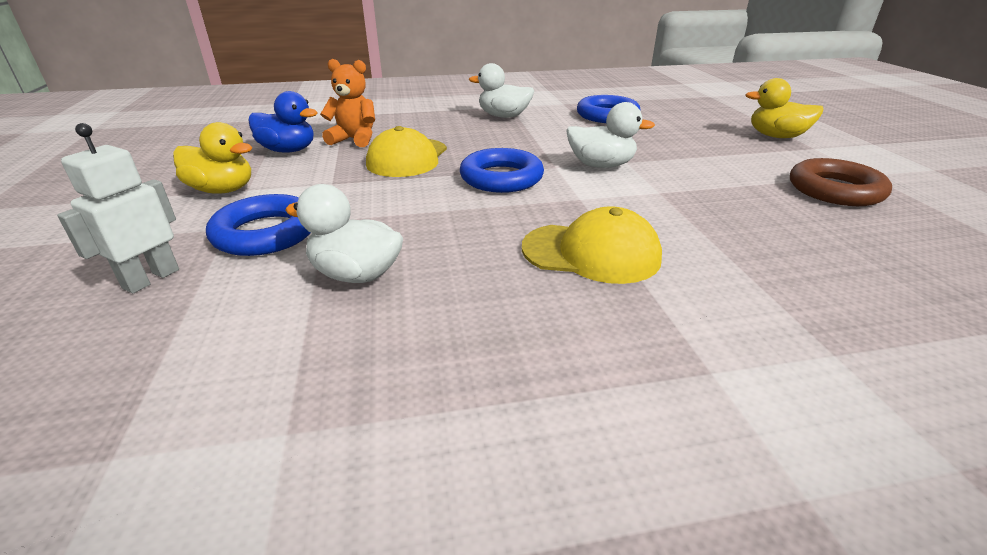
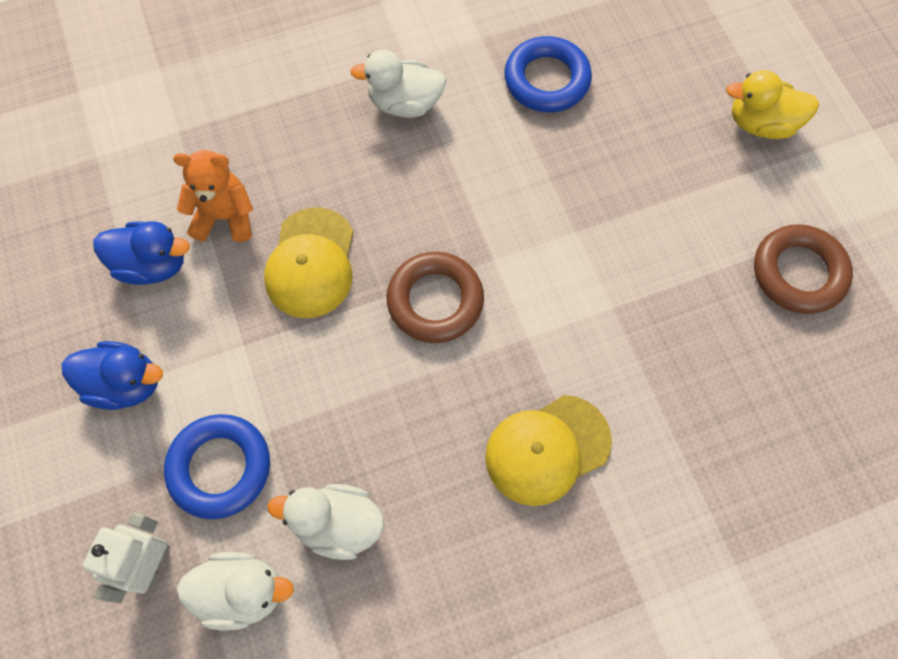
camera: 10 degrees left, 35 degrees up
yellow duck [173,122,252,194] -> blue duck [61,341,163,410]
blue ring [460,148,544,193] -> brown ring [387,252,484,343]
yellow cap [522,206,662,284] -> yellow cap turned 150 degrees clockwise [485,395,612,506]
white duck [566,102,655,168] -> white duck moved to [176,552,294,631]

